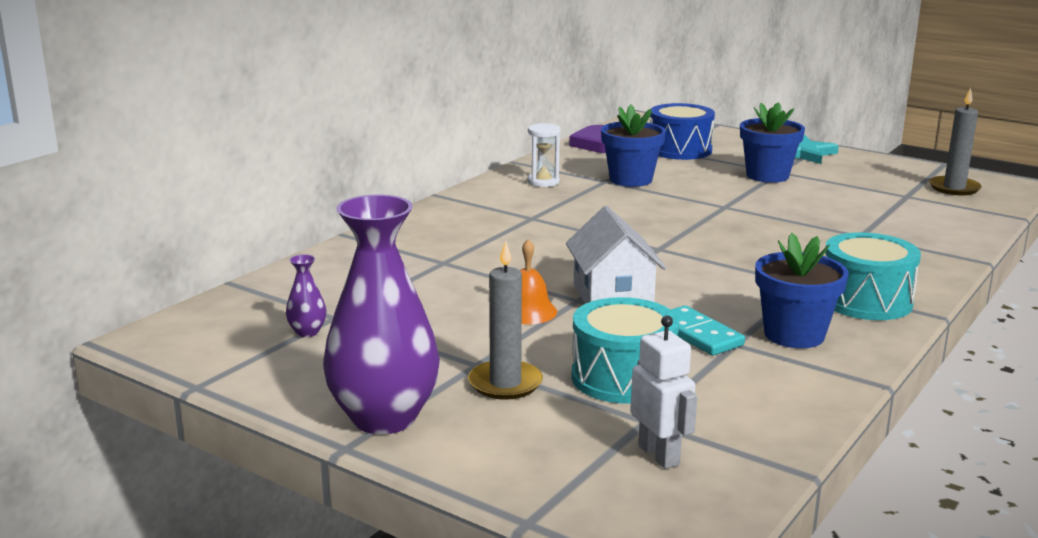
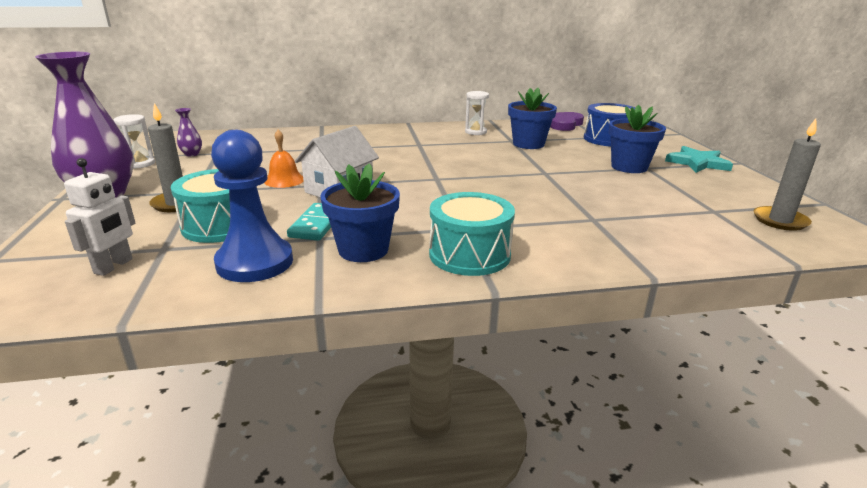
camera: 45 degrees right, 5 degrees up
none -> white hourglass [113,114,155,169]
none -> blue pawn [211,130,293,282]

